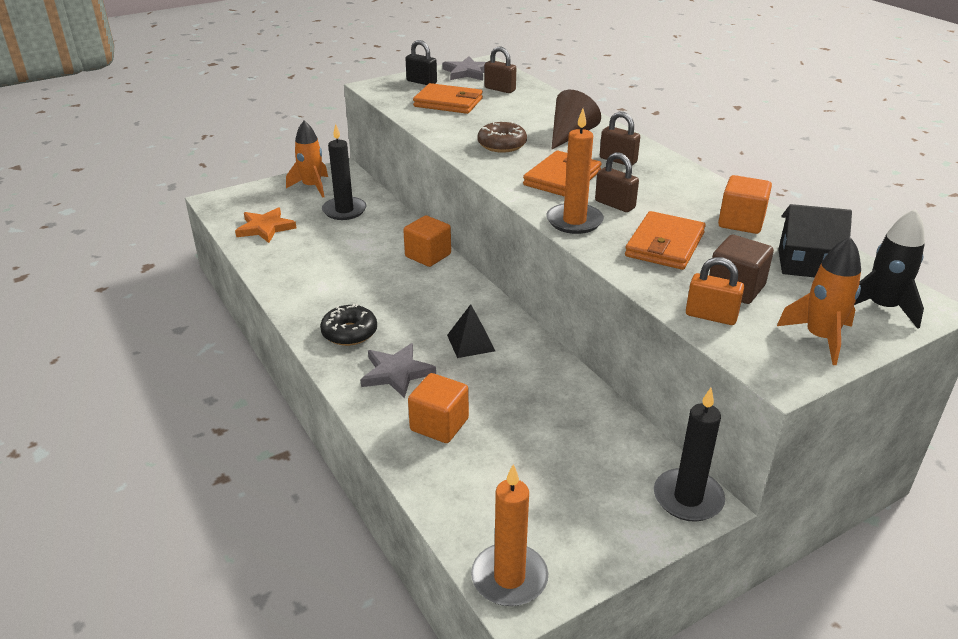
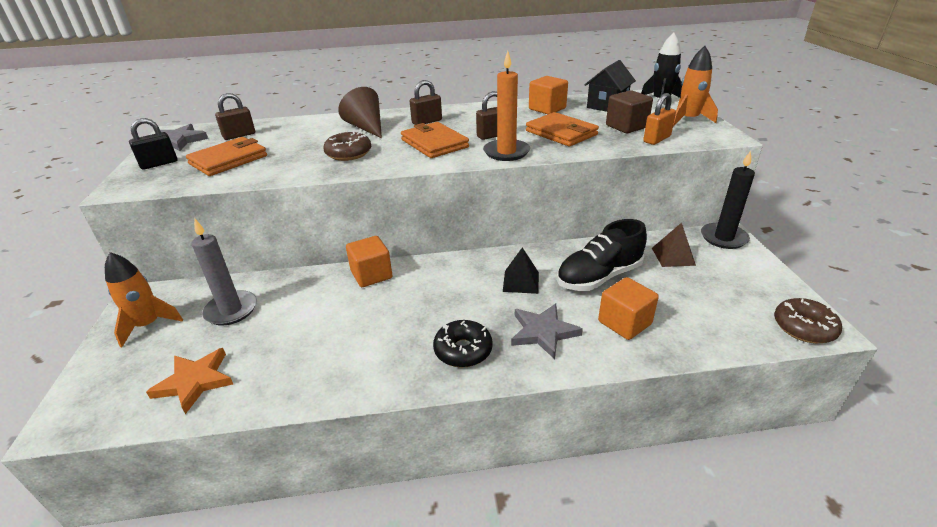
camera: 65 degrees left, 0 degrees up
black candle [322,124,366,220] -> grey candle [191,218,257,326]
orange candle [471,464,548,606] -> brown donut [774,298,842,343]
none -> black shoe [557,219,647,291]
none -> brown pyramid [652,222,696,267]

